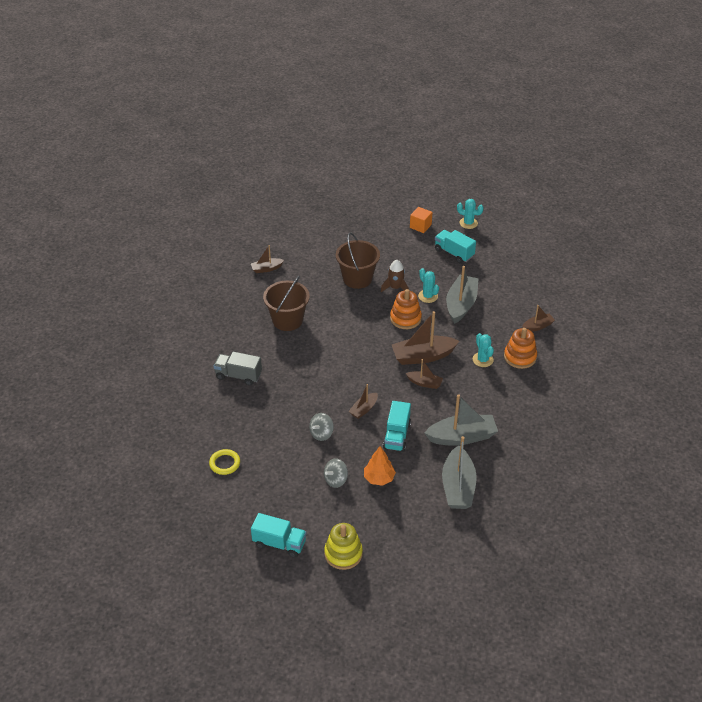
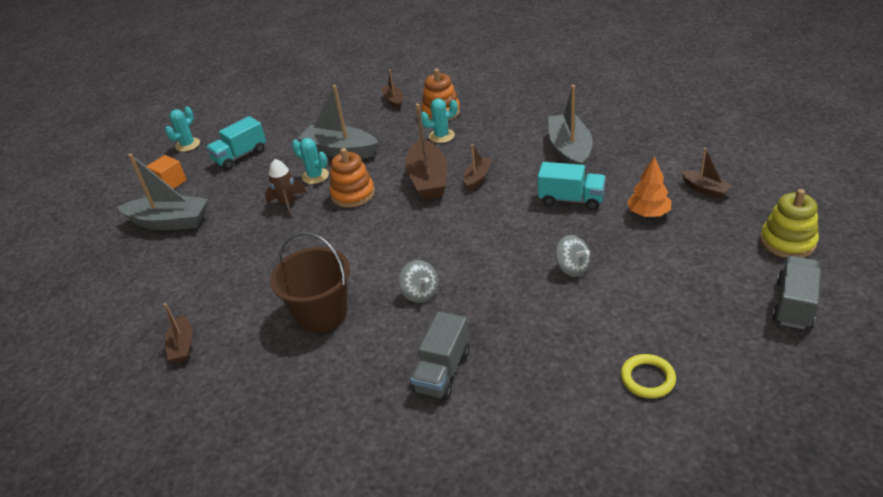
camera: 80 degrees left, 5 degrees down
turquoise truck [251,513,307,558] -> grey truck [772,256,821,329]
grey spinning top [324,458,348,488] -> grey spinning top moved to [398,260,438,303]
brown bucket [336,233,380,289] -> none
brown boat [348,384,378,419] -> brown boat moved to [681,148,733,199]
turquoise cactus [418,268,439,303] -> turquoise cactus turned 60 degrees clockwise [292,138,329,184]
grey boat [442,436,477,509] -> grey boat moved to [118,153,208,230]

